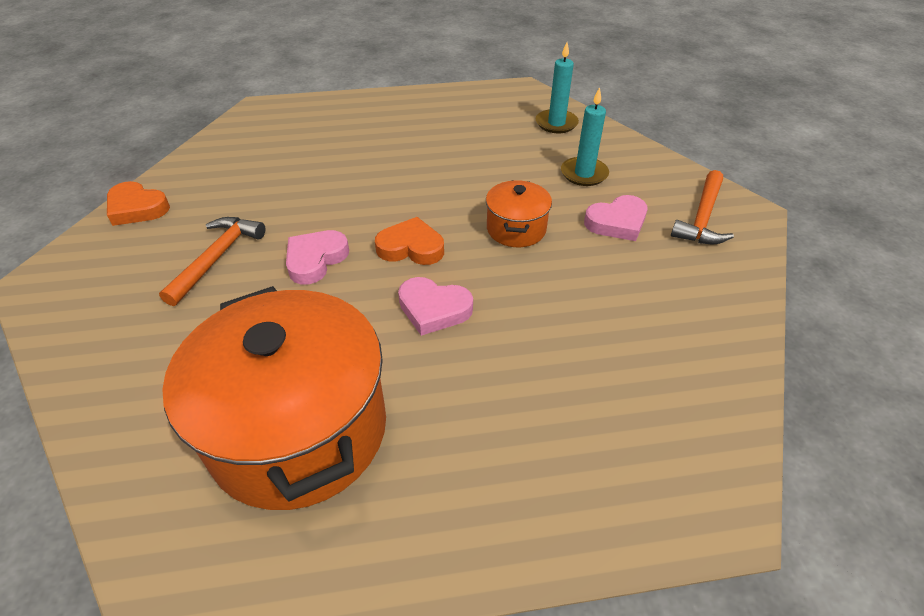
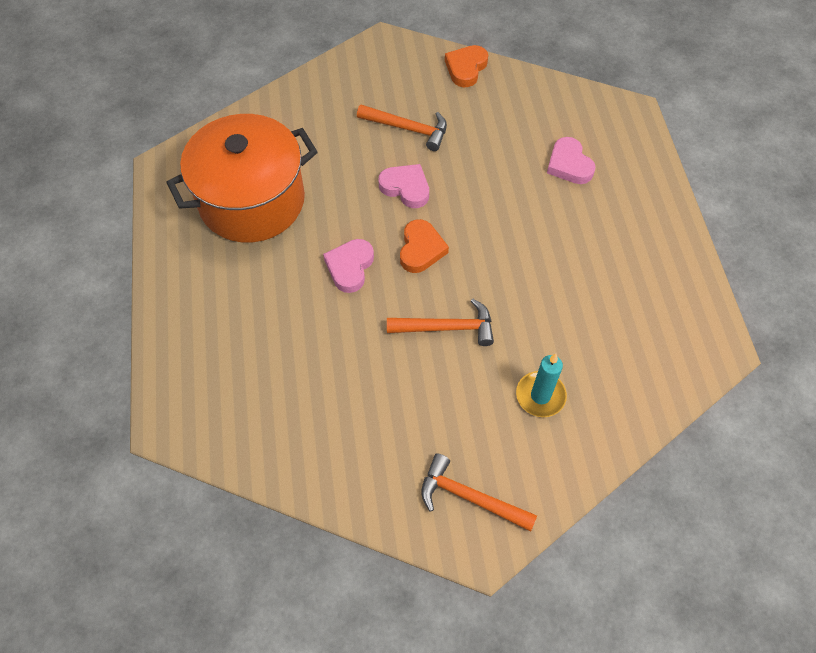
camera: 90 degrees right, 15 degrees up
orange pot [486,180,552,247] -> orange hammer [387,299,494,346]
turquoise candle [536,42,579,133] -> none
pink heart [584,195,648,241] -> pink heart moved to [547,137,595,184]

